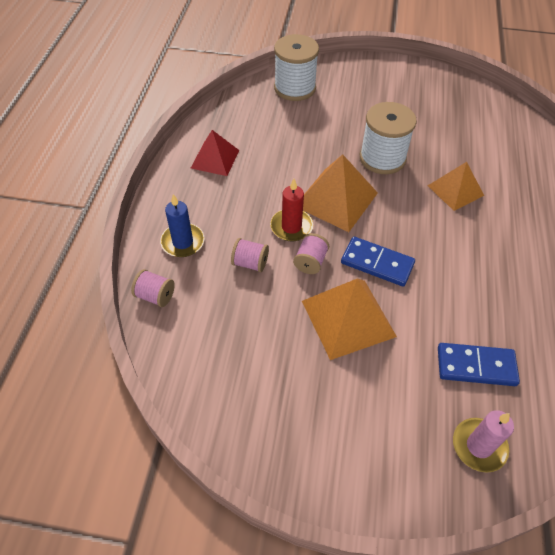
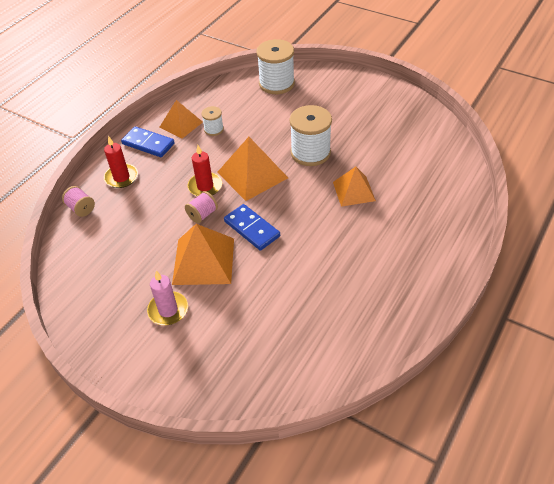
camera: 25 degrees right, 5 degrees down
blue candle [160,194,204,257] -> red candle [104,136,138,188]
red pyramid [191,130,239,176] -> orange pyramid [160,100,203,139]
pink spool [231,238,269,272] -> none
blue domino [438,343,520,386] -> blue domino moved to [121,126,175,157]
pink candle [453,410,514,473] -> pink candle moved to [147,271,188,325]
none -> white spool [201,106,224,136]

